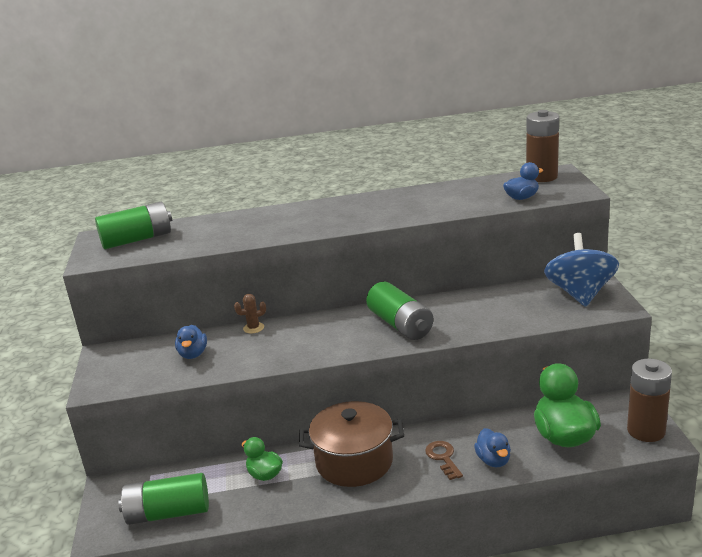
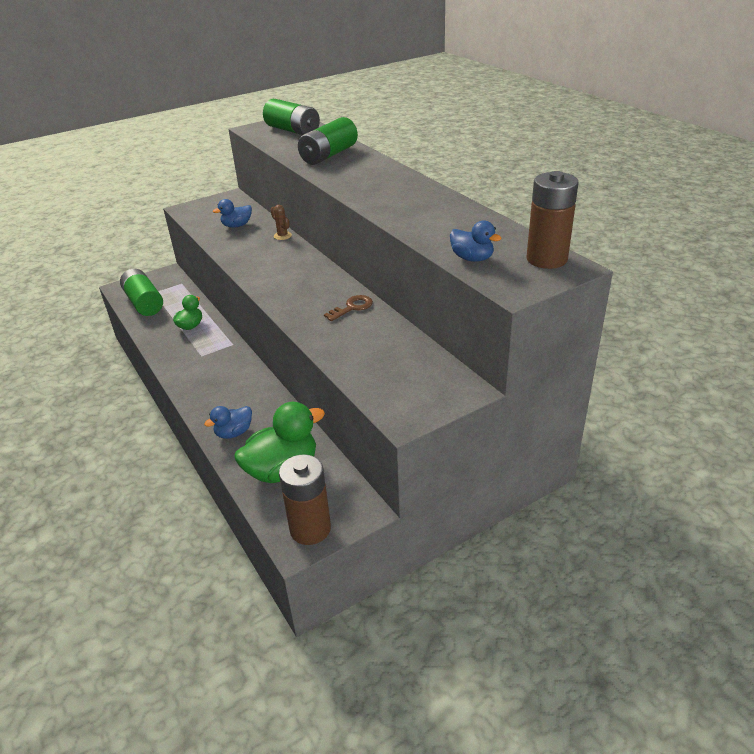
camera: 65 degrees right, 10 degrees up
brown pot [299,401,404,487] -> none
green battery [366,281,433,340] -> green battery moved to [298,117,358,165]
brown key [425,441,463,480] -> brown key moved to [324,295,373,321]
blue spinning top [544,233,619,307] -> none

